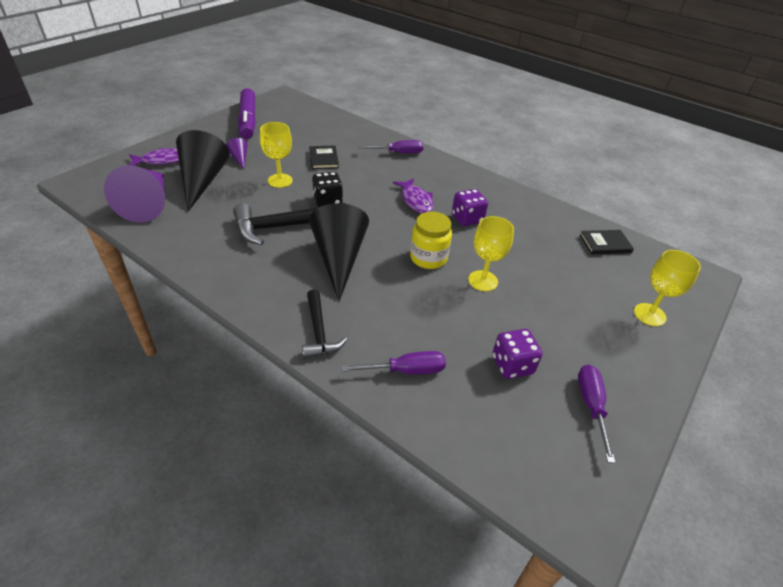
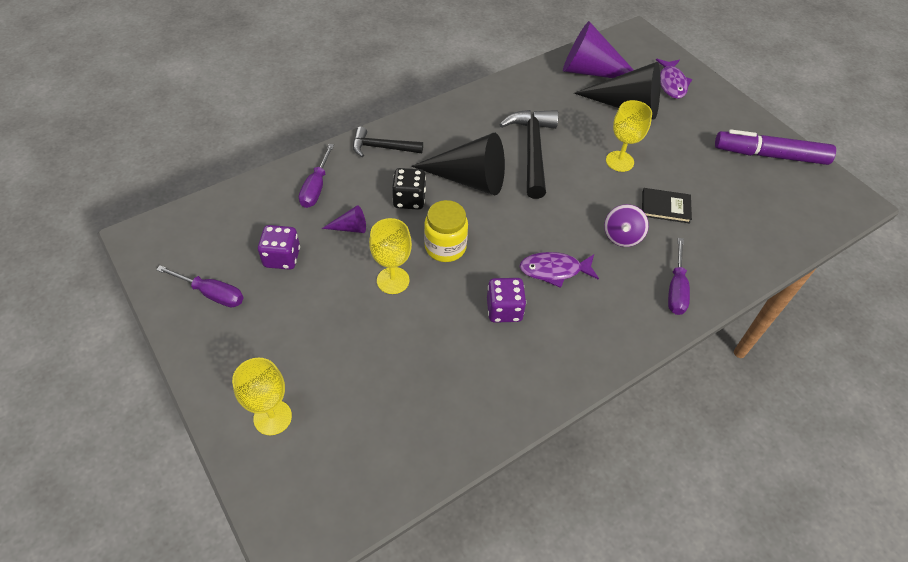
camera: 110 degrees right, 10 degrees up
purple cone [226,138,248,169] -> purple cone moved to [321,205,366,233]
black dice [312,172,343,207] -> black dice moved to [392,168,426,210]
black book [580,230,634,254] -> none
none -> purple spinning top [604,204,649,247]

